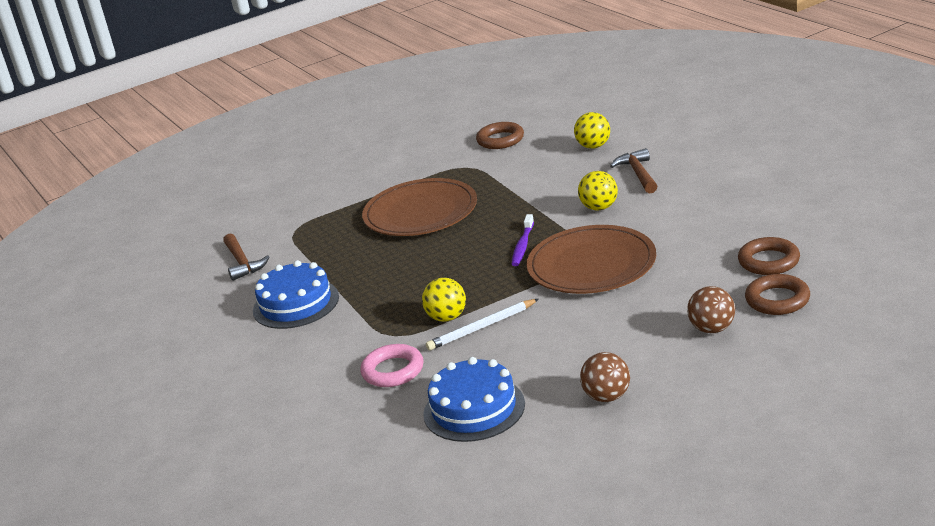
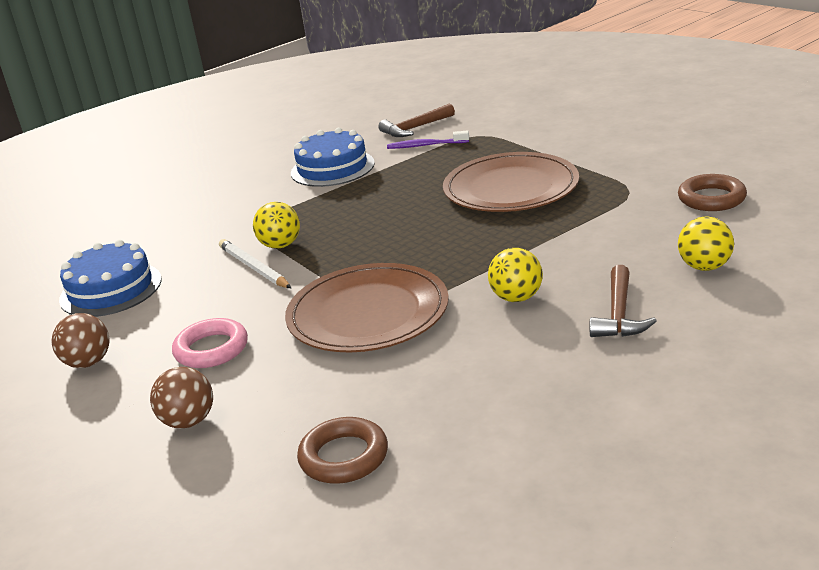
camera: 80 degrees right, 0 degrees up
pink ring [360,344,424,387] -> pink ring moved to [172,318,248,368]
purple toothbrush [512,214,534,266] -> purple toothbrush moved to [387,130,469,149]
brown hammer [610,148,657,194] -> brown hammer turned 120 degrees clockwise [590,265,657,337]
brown ring [745,274,810,315] -> none

